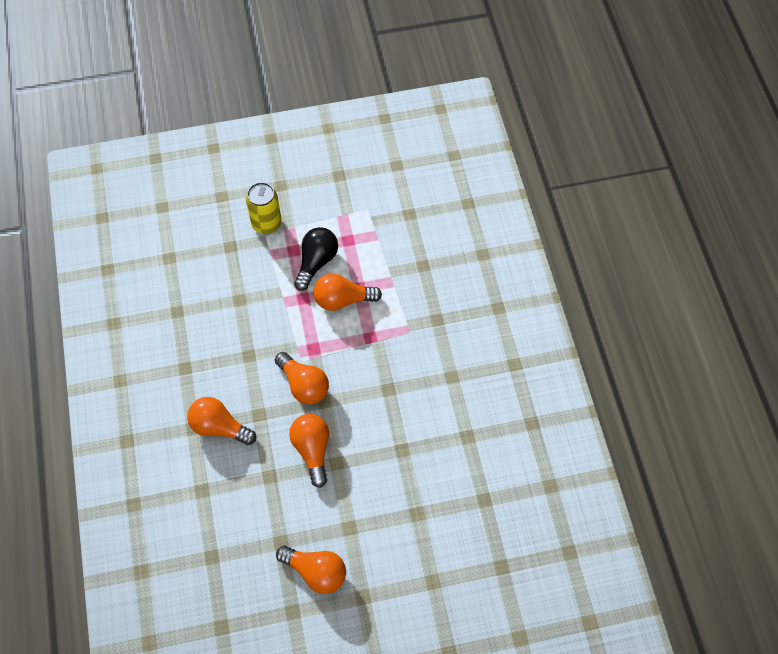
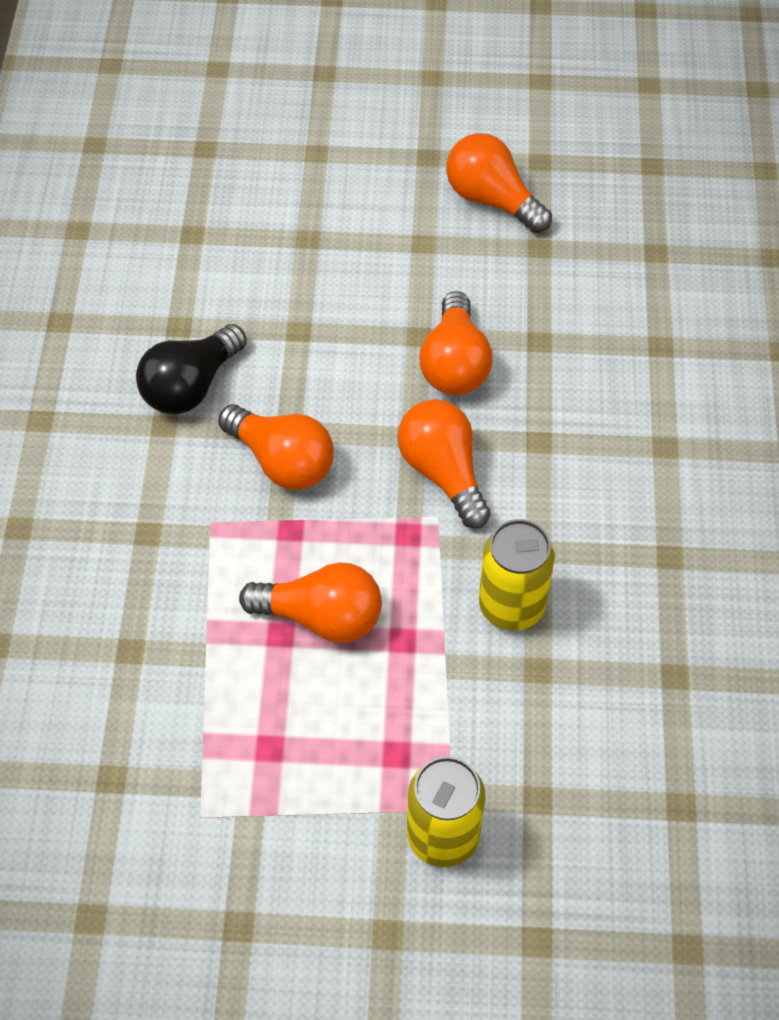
camera: 165 degrees left, 5 degrees down
orange light bulb [187,397,256,445] -> orange light bulb moved to [218,404,334,490]
black light bulb [294,227,338,291] -> black light bulb moved to [136,324,247,414]
none -> yellow can [479,519,555,631]

